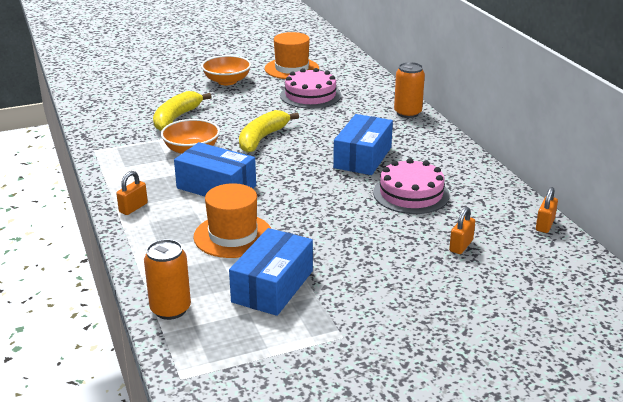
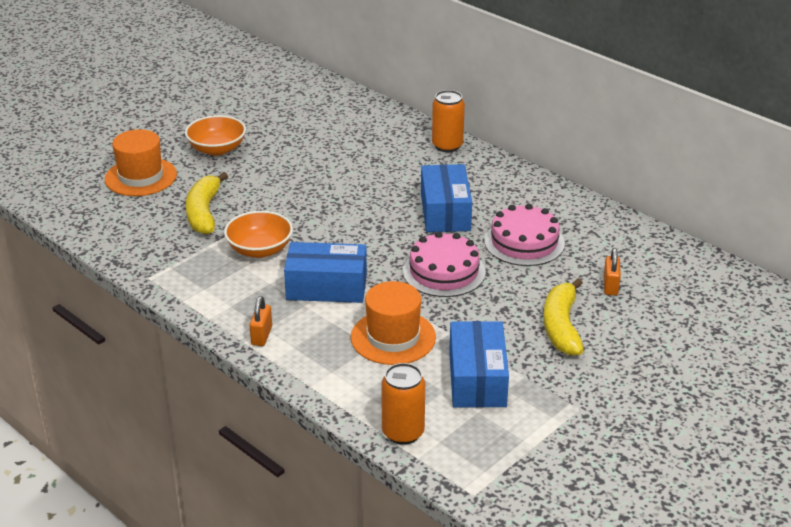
camera: 25 degrees left, 5 degrees up
yellow banana [239,110,299,153] -> yellow banana moved to [544,278,584,356]
orange hat [265,32,319,79] -> orange hat moved to [105,129,177,196]
pink cake [280,68,341,109] -> pink cake moved to [403,231,486,297]
orange padlock [536,187,558,233] -> none

